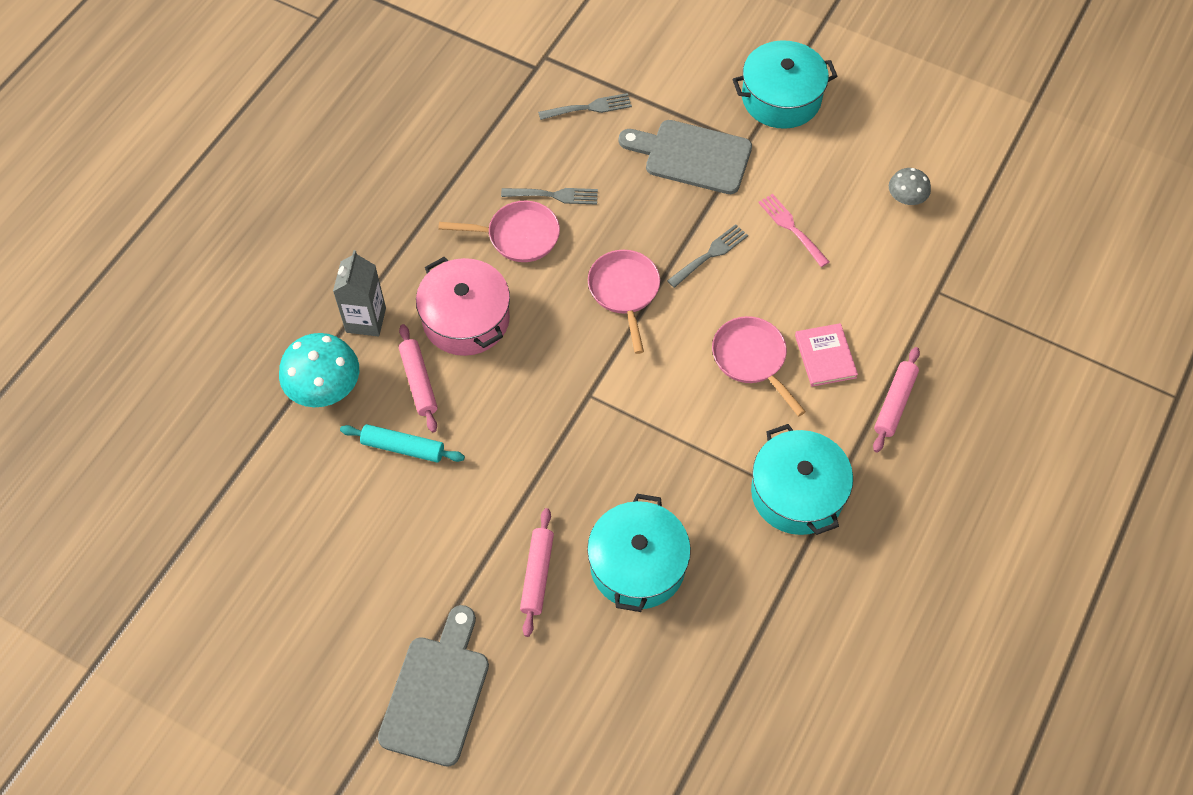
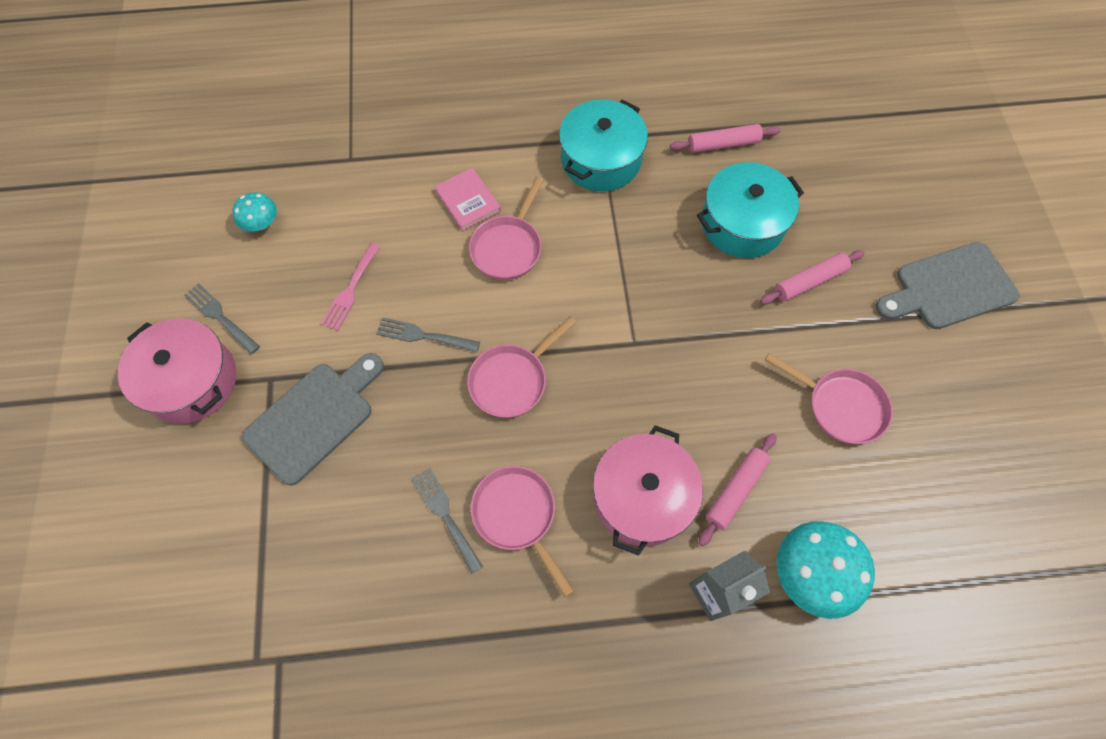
camera: 125 degrees left, 5 degrees up
turquoise rolling pin [340,424,465,463] -> none
grey fork [538,93,632,120] -> grey fork moved to [184,283,260,354]
grey cutting board [619,120,752,194] -> grey cutting board turned 120 degrees counterclockwise [242,353,384,486]
turquoise pot [733,40,838,129] -> pink pot [118,318,236,424]
pink book [795,323,858,387] -> pink book turned 75 degrees counterclockwise [434,168,501,231]
pink rolling pin [873,347,920,453] -> pink rolling pin moved to [670,124,780,153]
grey mushroom [889,168,931,205] -> turquoise mushroom [232,192,277,231]
none -> pink pan [765,353,893,444]

